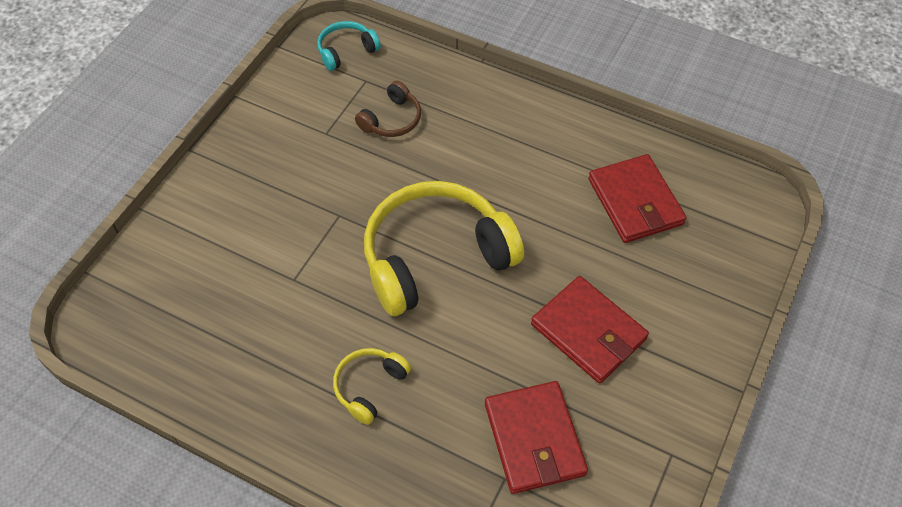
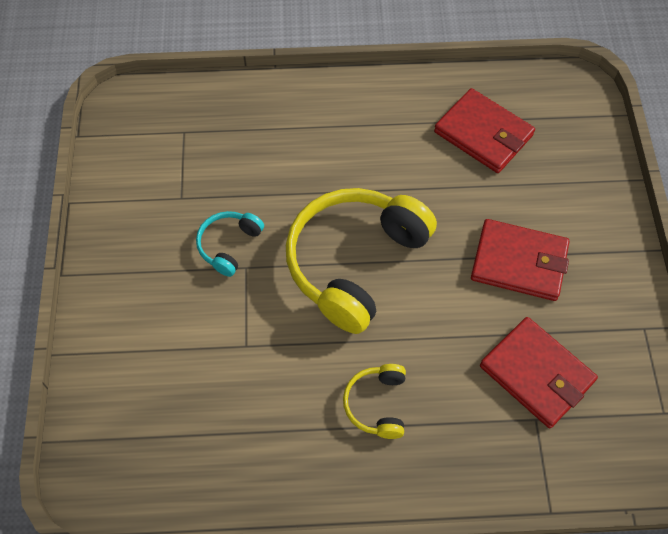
camera: 30 degrees left, 5 degrees up
turquoise headphones [317,21,381,71] -> turquoise headphones moved to [196,211,264,277]
brown headphones [355,81,421,137] -> none

